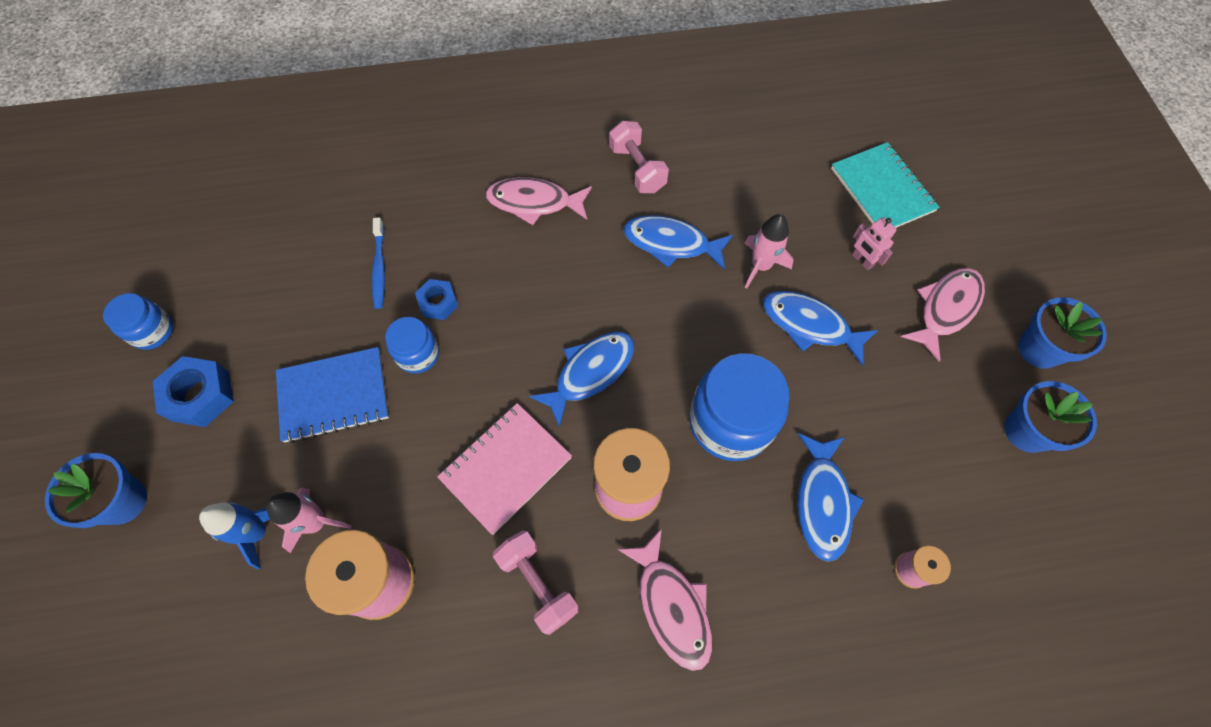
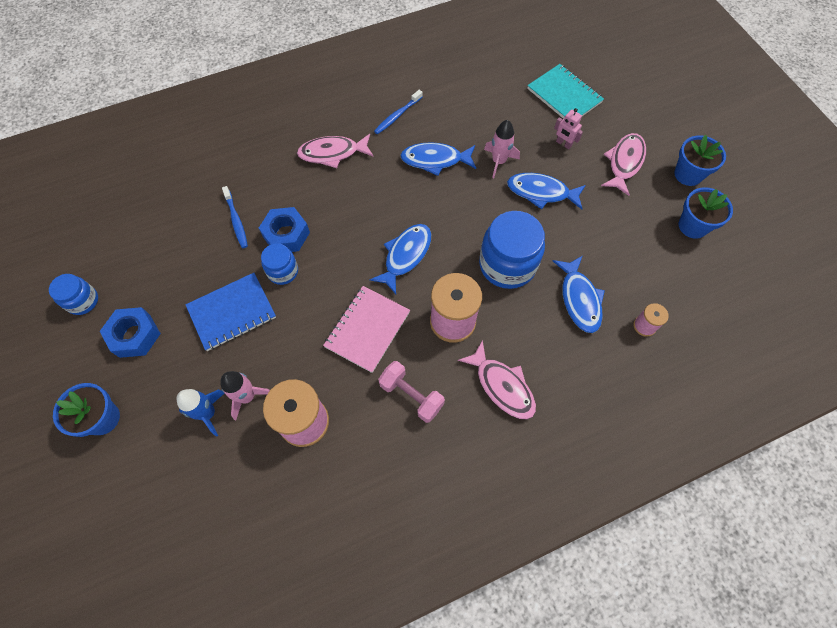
camera: 15 degrees left, 0 degrees up
blue nut [415,279,458,320] -> blue nut [259,207,310,252], size x1.60
pink dumbbell [609,121,669,193] -> blue toothbrush [374,90,423,134]

